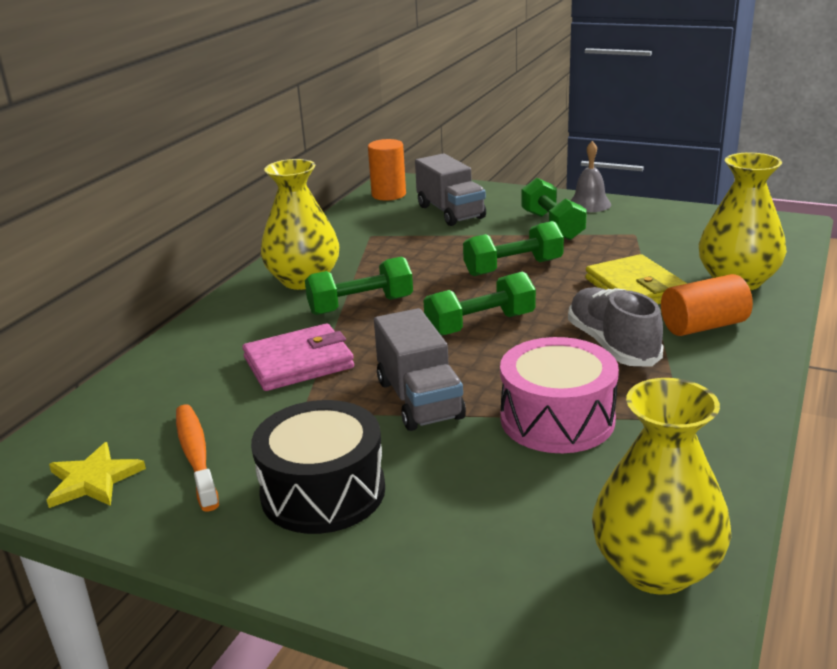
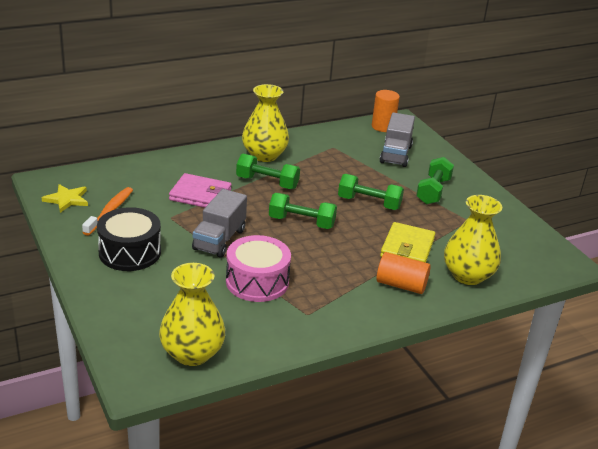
camera: 35 degrees right, 5 degrees up
grey shoe [568,287,664,366] -> none
grey bell [570,141,611,212] -> none

